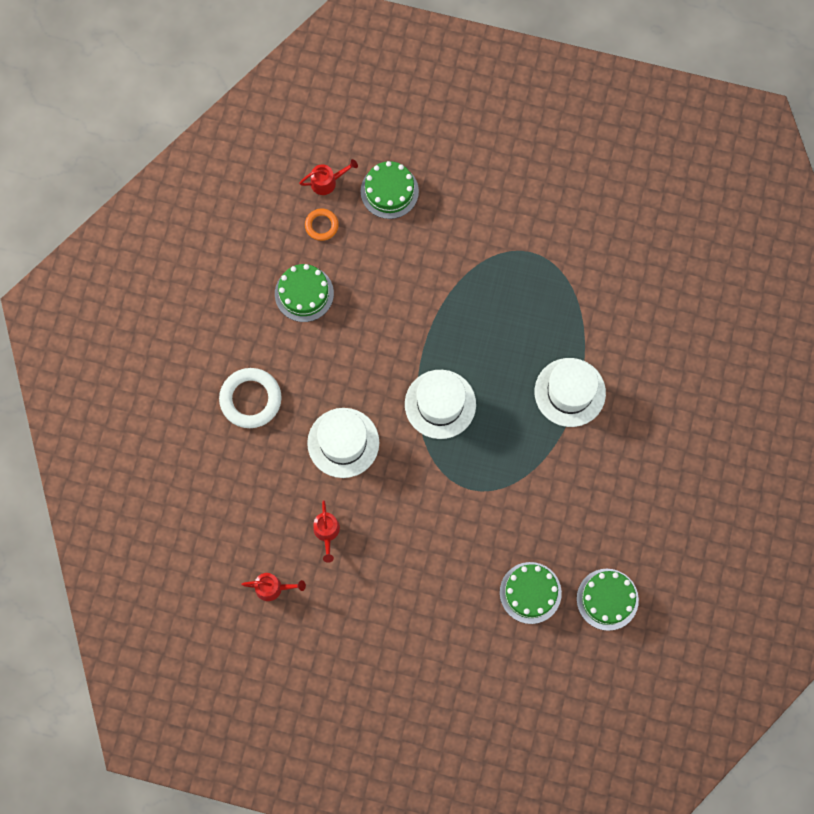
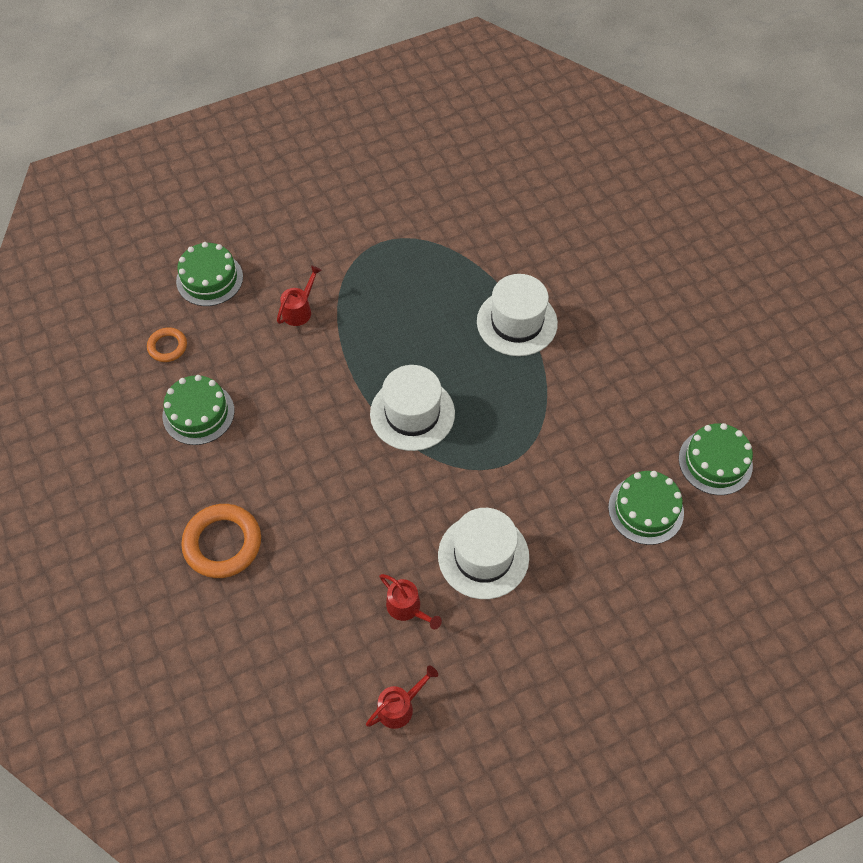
camera: 40 degrees left, 15 degrees down
white ring [219,368,282,428] -> orange ring [181,504,261,578]
red watering can [299,159,358,195] -> red watering can moved to [277,266,322,326]
white hat [307,408,379,478] -> white hat moved to [438,508,529,599]

